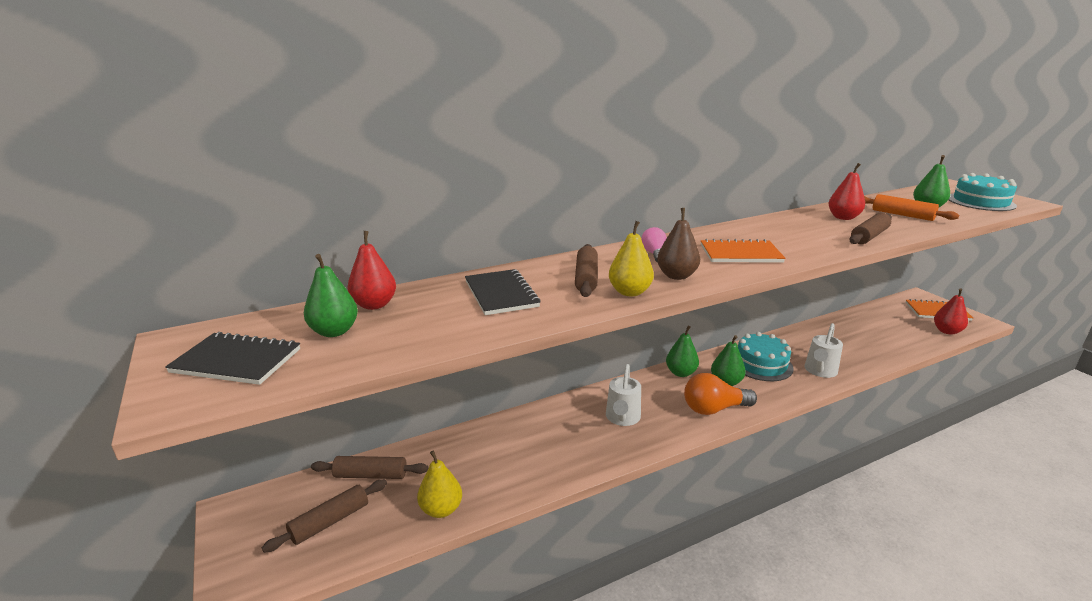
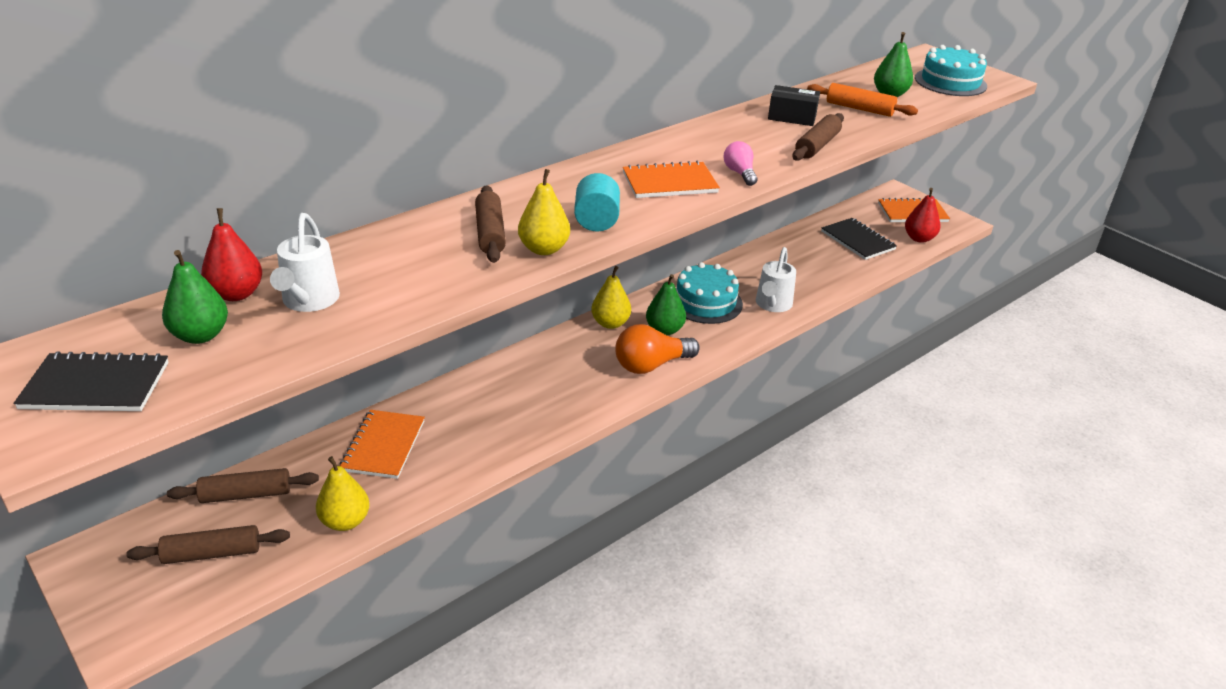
camera: 15 degrees left, 10 degrees up
brown rolling pin [262,479,387,553] -> brown rolling pin turned 45 degrees clockwise [126,525,290,564]
black notebook [465,269,541,315] -> black notebook moved to [821,218,897,260]
white watering can [606,364,641,426] -> white watering can moved to [270,213,340,312]
pink light bulb [641,227,667,263] -> pink light bulb moved to [724,141,757,186]
brown pear [657,208,700,280] -> turquoise cylinder [574,173,620,232]
green pear [666,325,699,377] -> yellow pear [591,266,631,329]
red pear [828,163,865,220] -> black box [768,85,820,126]
none -> orange notebook [340,410,425,479]

